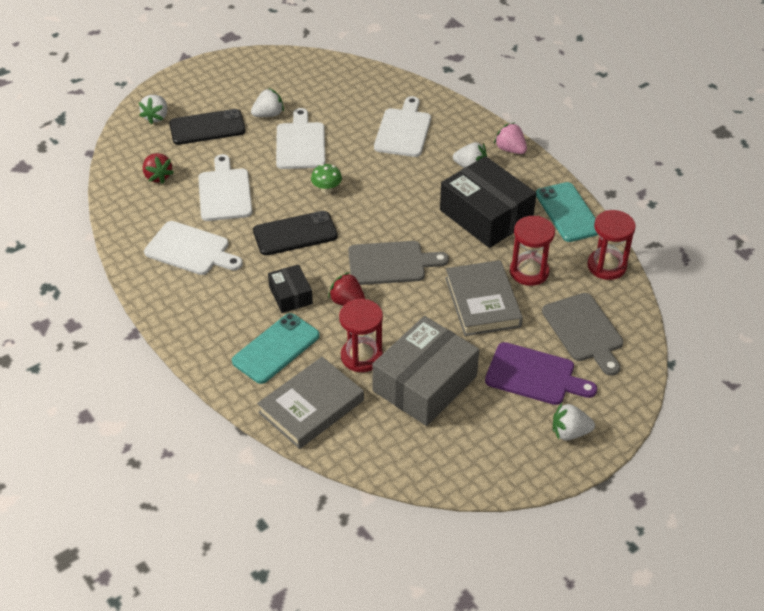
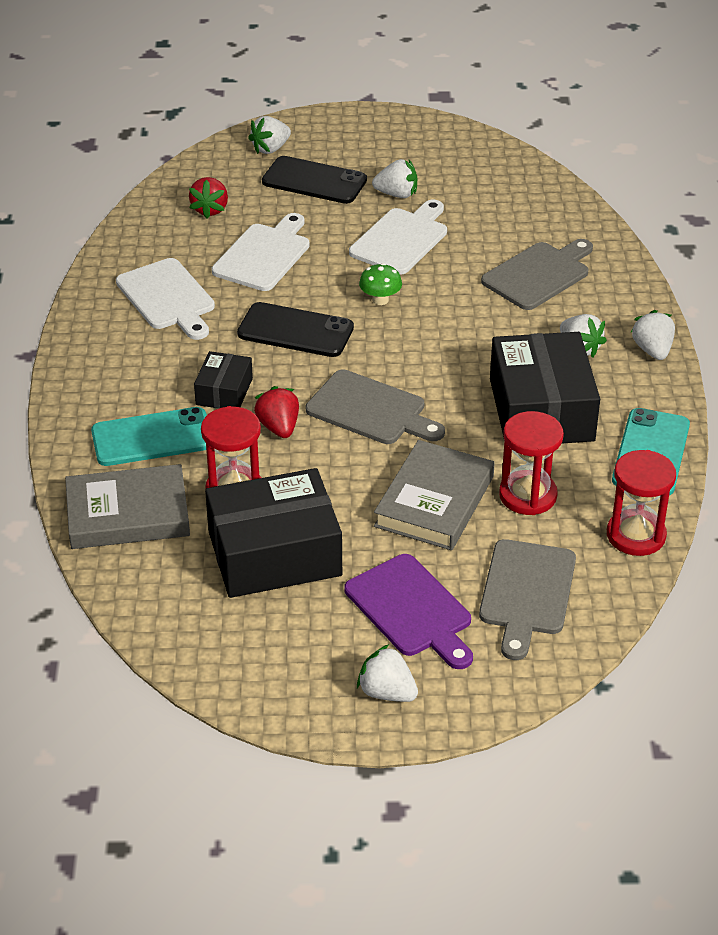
camera: 35 degrees right, 5 degrees down
grey box [372,316,479,426] -> black box [205,468,342,598]
white cutting board [374,96,431,157] -> grey cutting board [481,239,593,310]
pink strawberry [494,122,527,154] -> white strawberry [631,310,675,360]

